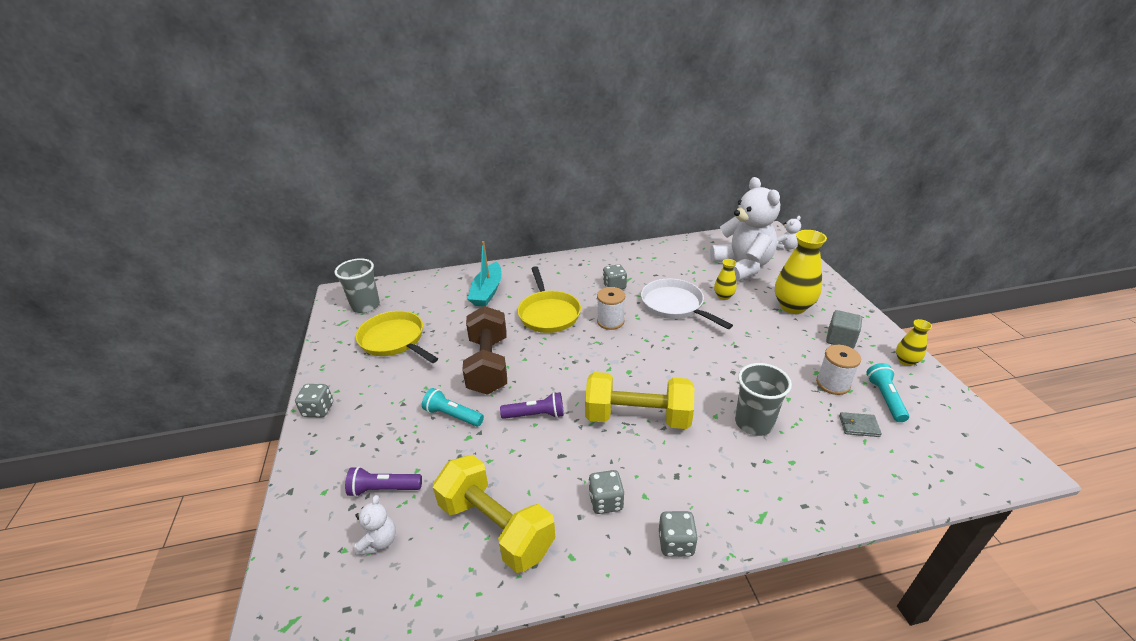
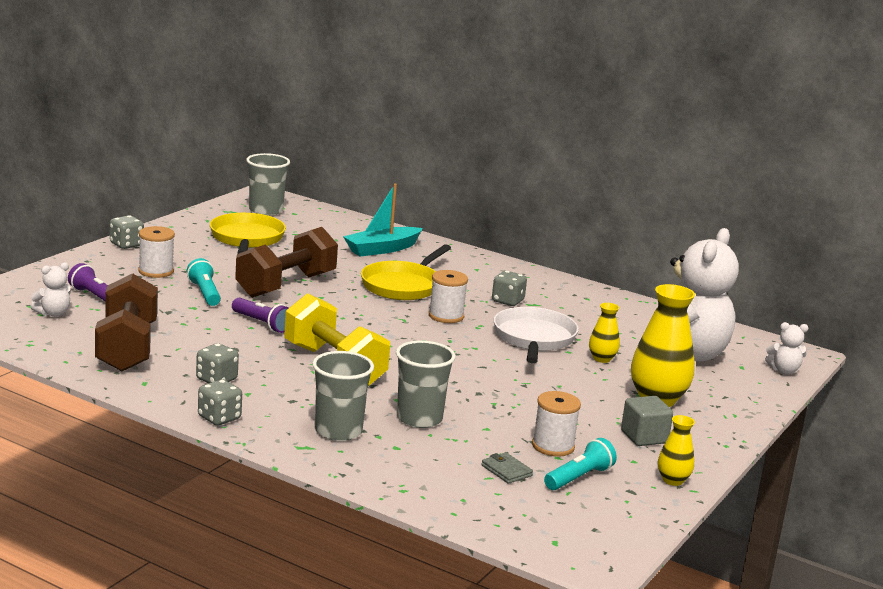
camera: 40 degrees right, 15 degrees down
yellow dumbbell [433,455,555,573] -> brown dumbbell [95,273,158,371]
none -> white spool [138,226,175,278]
none -> grey cup [312,351,374,441]

